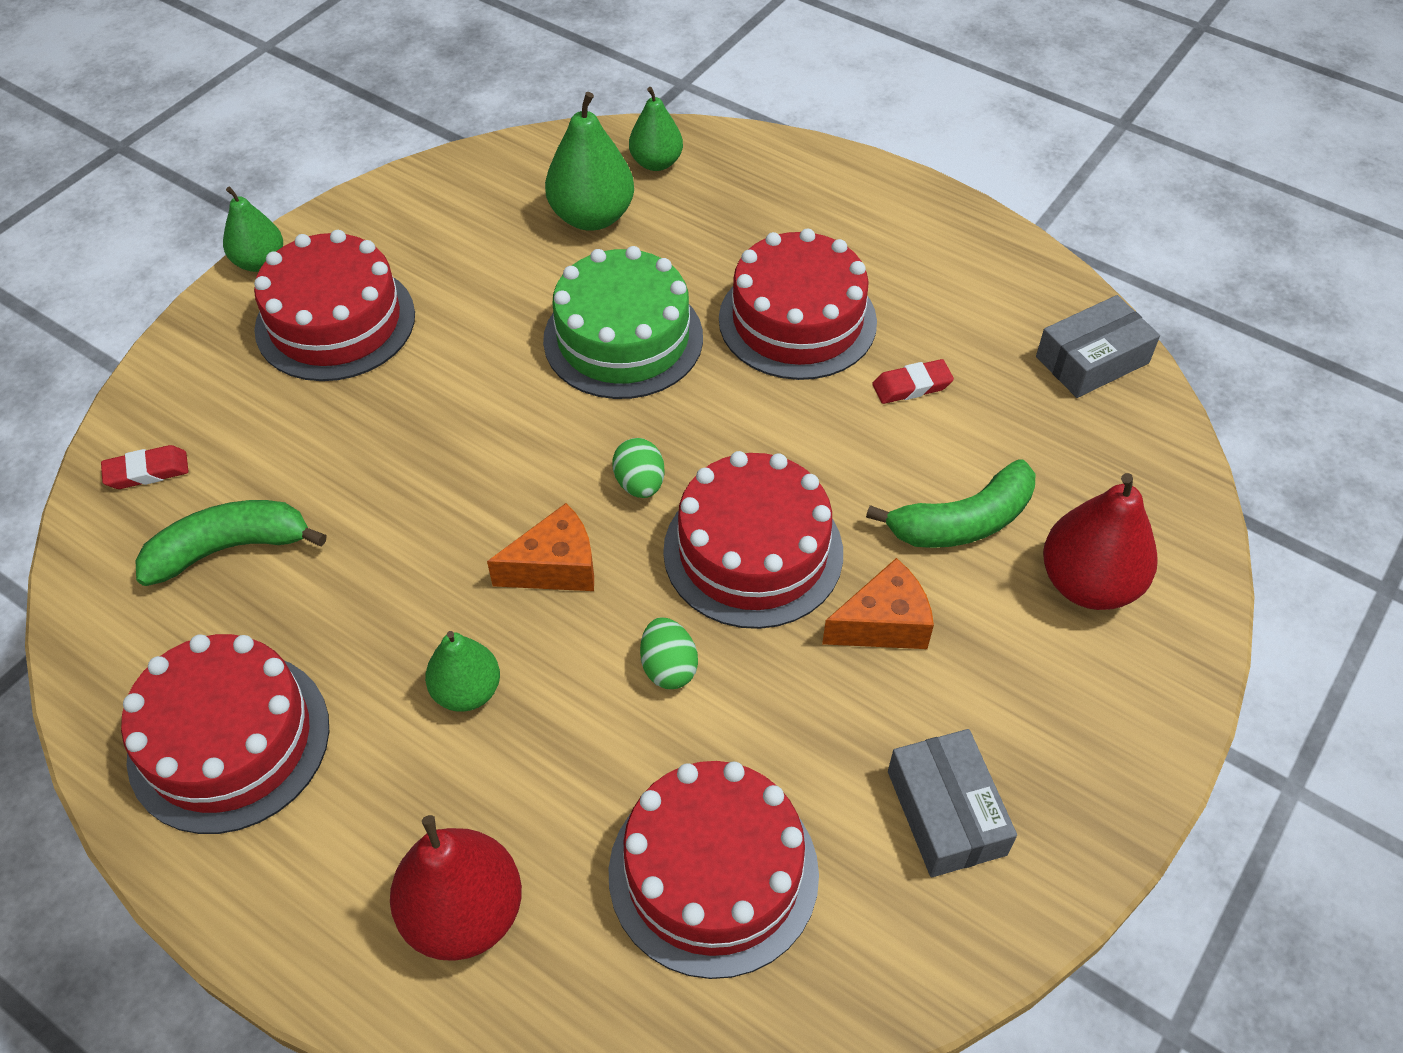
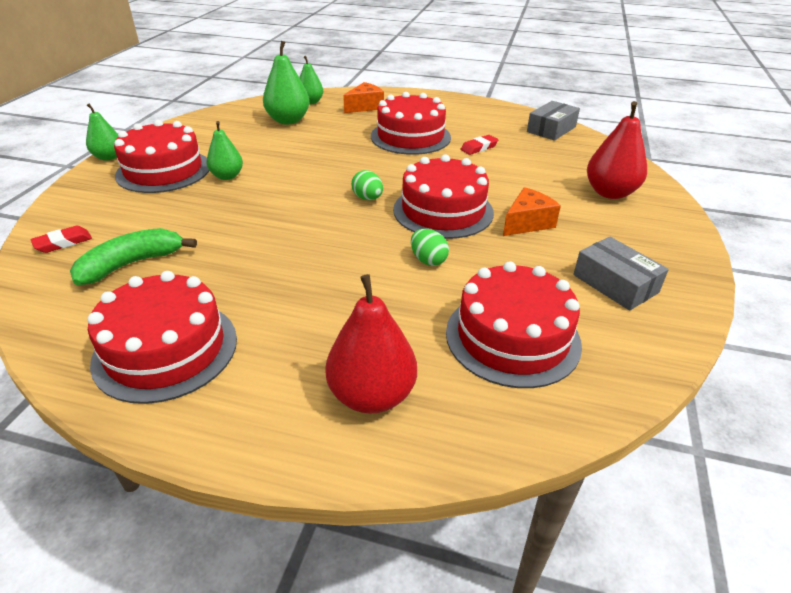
camera: 20 degrees left, 15 degrees down
green pear [425,631,500,712] -> green pear moved to [207,121,243,180]
orange cheese [487,503,594,591] -> orange cheese moved to [343,82,384,113]
green cake [543,246,703,399] -> none
green banana [866,459,1035,548] -> none

